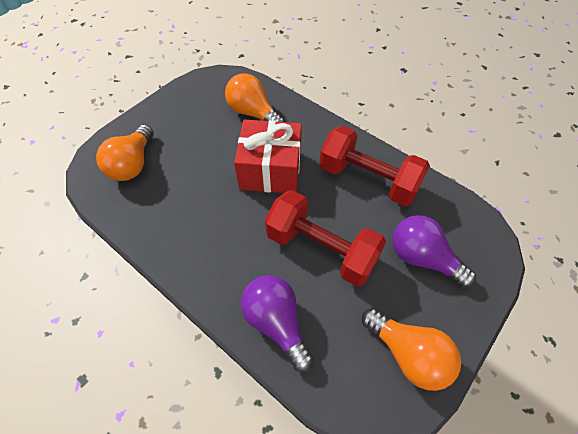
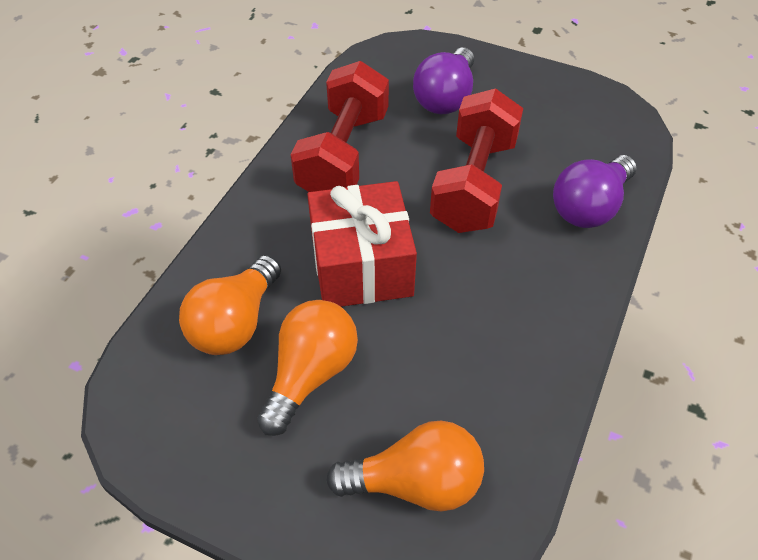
camera: 105 degrees left, 5 degrees down
orange light bulb [362,308,461,391] -> orange light bulb moved to [257,300,358,436]

